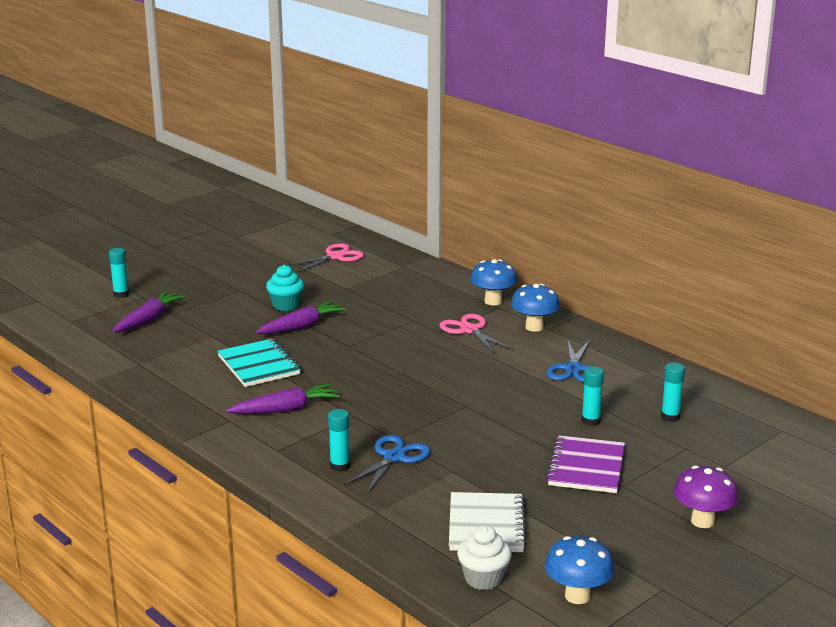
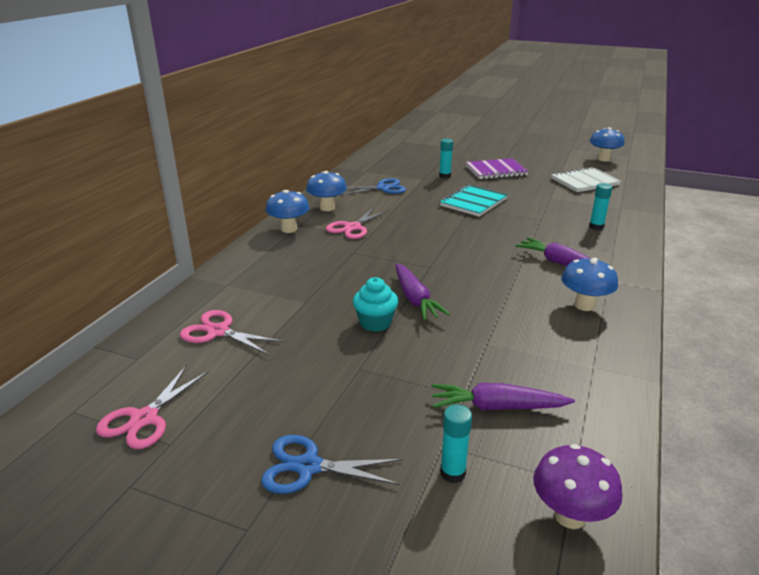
camera: 115 degrees left, 5 degrees up
turquoise notebook [218,339,301,387] -> turquoise notebook moved to [440,185,508,217]
purple carrot [255,301,346,334] -> purple carrot turned 135 degrees counterclockwise [395,263,450,321]
blue scissors [344,435,430,494] -> blue scissors moved to [261,435,402,494]
white cupcake [457,525,512,590] -> none
turquoise glue stick [661,363,685,422] -> none
purple mushroom [674,466,738,528] -> purple mushroom moved to [533,444,622,529]
none -> pink scissors [96,365,209,449]
none -> blue mushroom [561,258,618,311]

